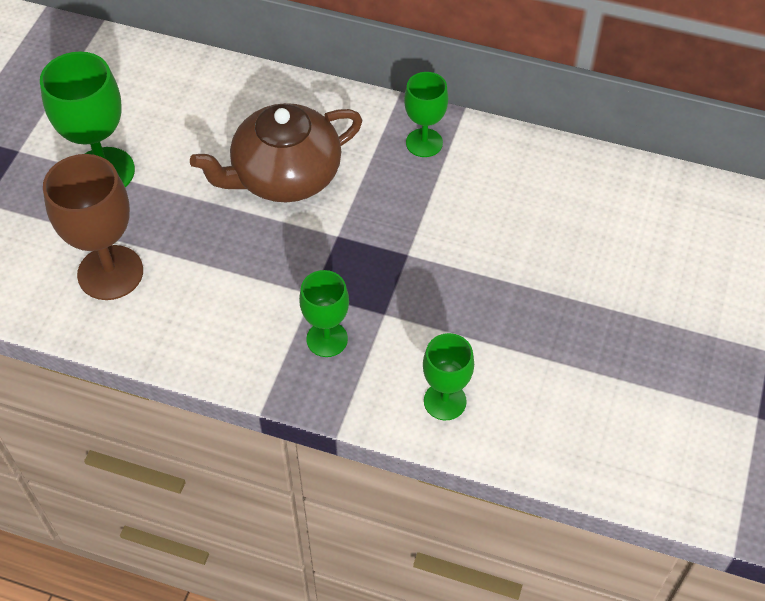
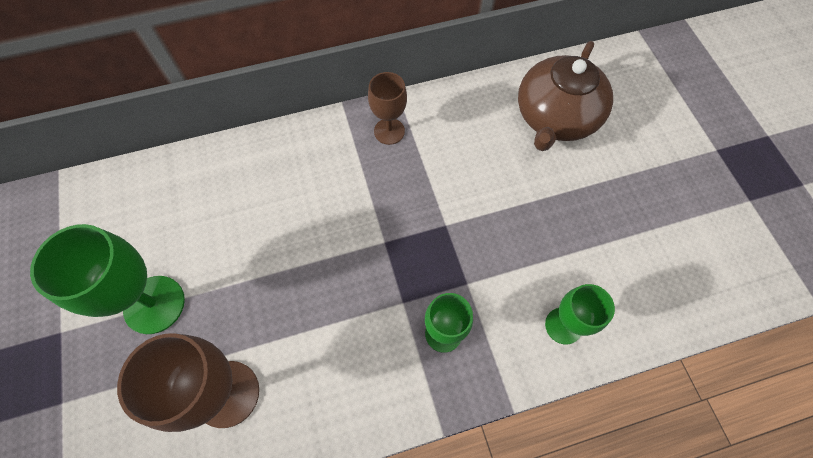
camera: 35 degrees left, 10 degrees up
brown teapot [190,103,362,202] -> brown teapot moved to [518,41,613,151]
green goblet [404,72,448,157] -> brown goblet [368,72,407,145]

